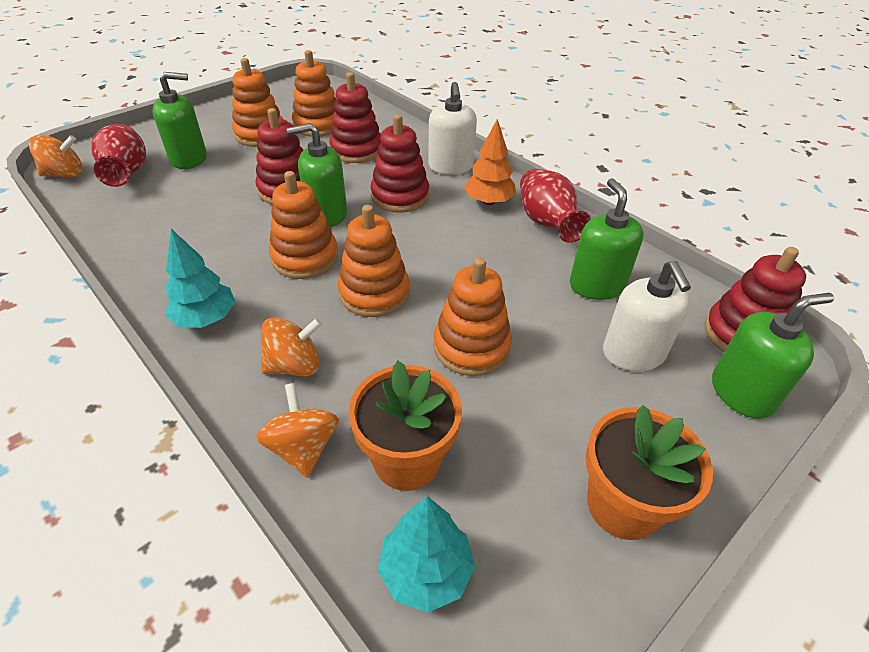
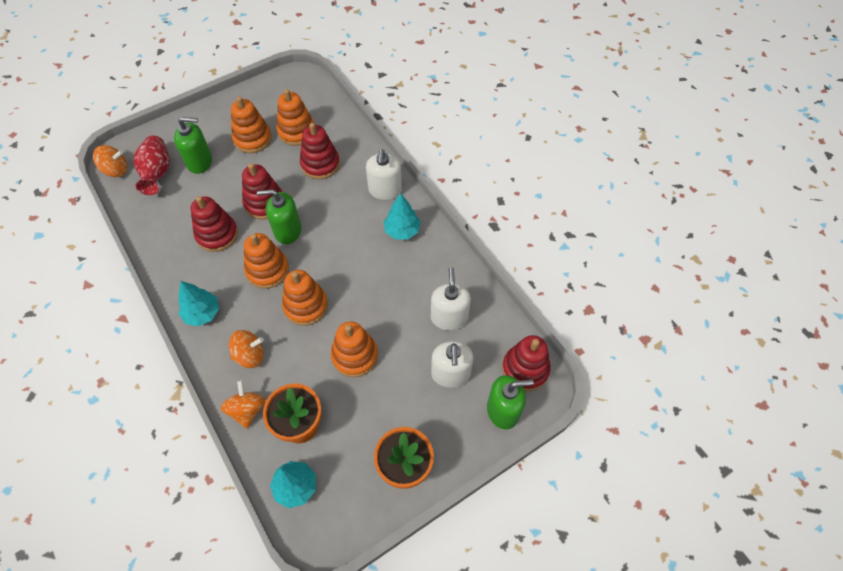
camera: 10 degrees right, 15 degrees up
red stacking toy [370,114,429,213] -> red stacking toy moved to [190,196,238,252]
orange tree [464,119,516,205] -> turquoise tree [384,193,421,240]
red vase [520,169,591,243] -> none
green soap dispenser [570,178,643,300] -> white soap dispenser [431,267,471,330]

